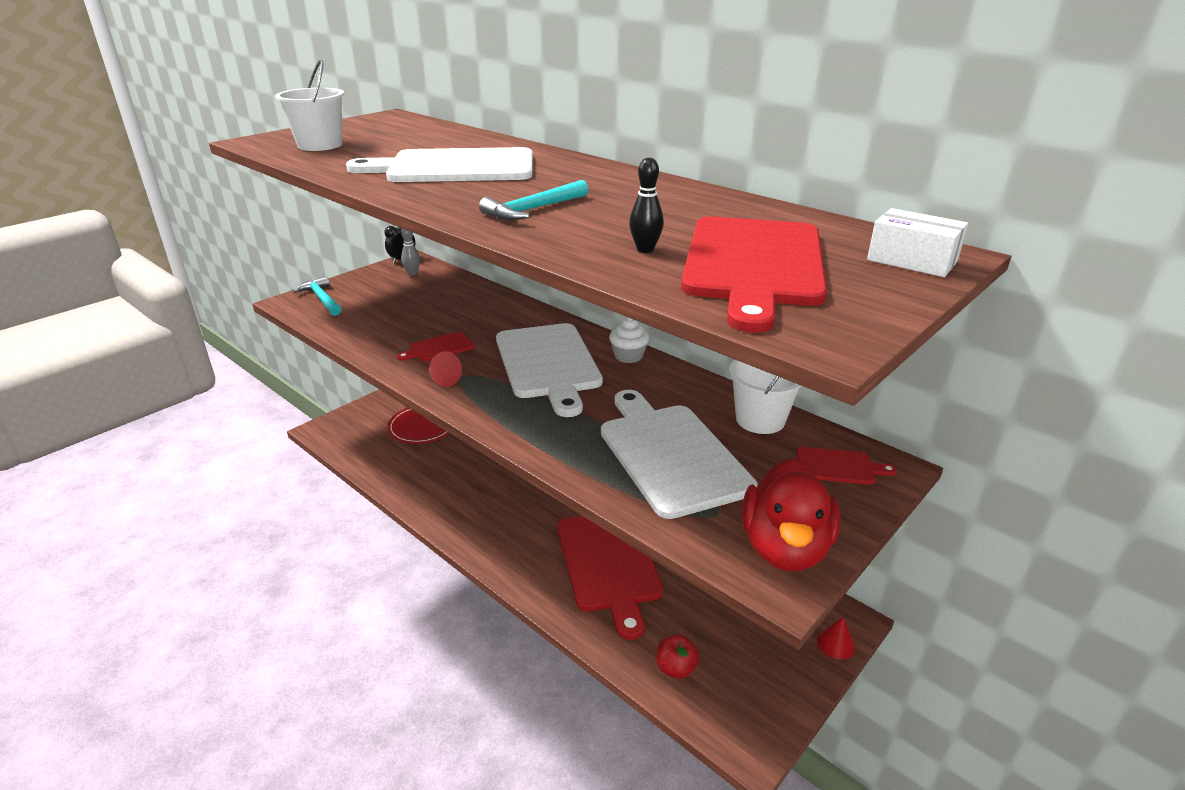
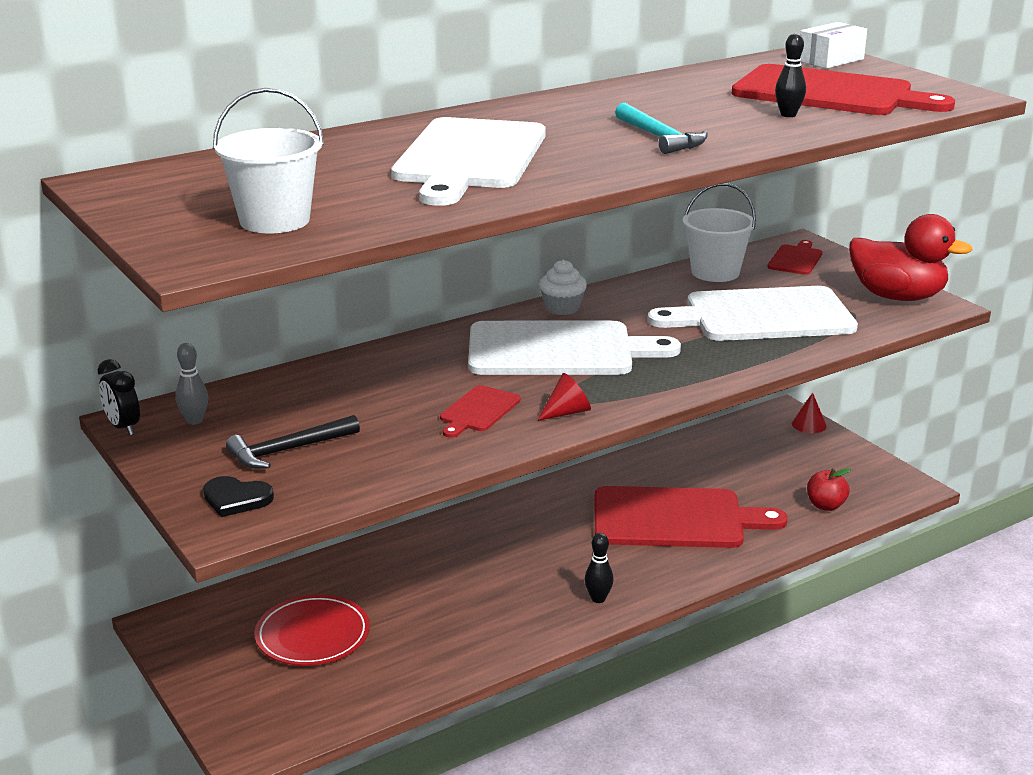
camera: 75 degrees left, 5 degrees down
turquoise hammer [294,276,341,316] -> black heart [203,476,274,517]
red cutting board [397,332,474,362] -> red cutting board turned 45 degrees clockwise [440,385,521,438]
none -> black hammer [226,415,360,469]
none -> black bowling pin [585,533,614,603]

